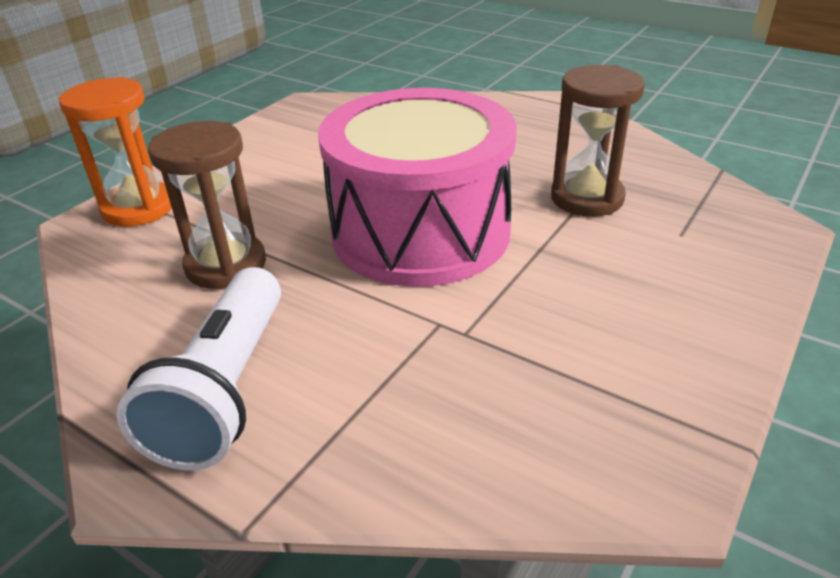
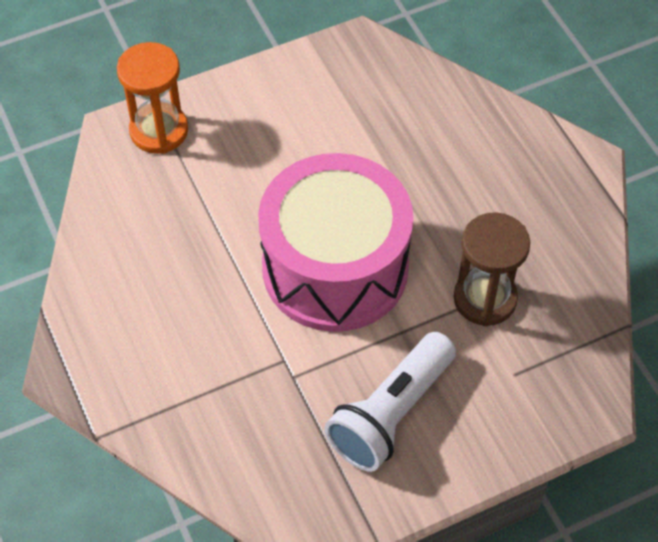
camera: 30 degrees right, 20 degrees up
white flashlight [116,267,281,470] -> white flashlight moved to [324,332,456,472]
brown hourglass [148,121,266,289] -> none

